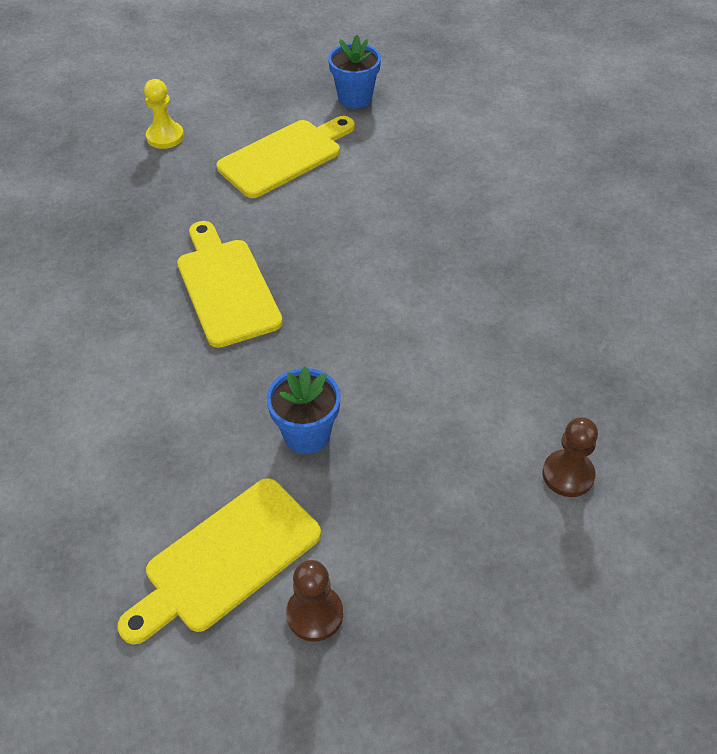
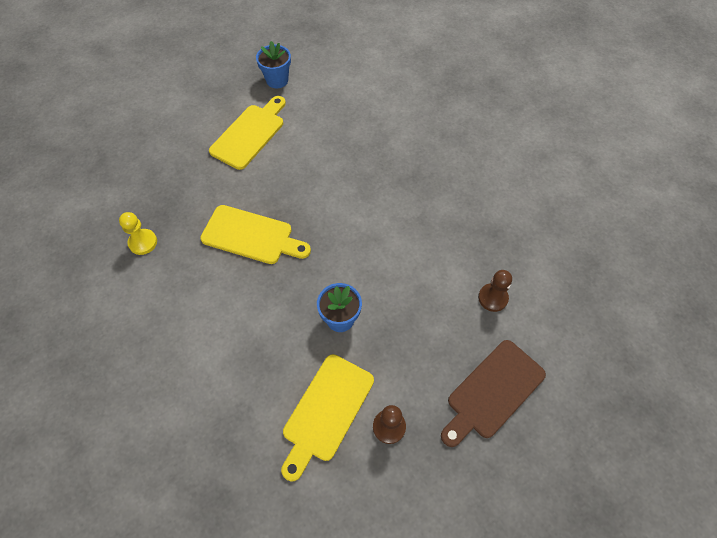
camera: 20 degrees left, 10 degrees up
yellow pawn [144,79,184,149] -> yellow pawn moved to [119,212,157,255]
yellow cutting board [177,221,283,348] -> yellow cutting board turned 150 degrees clockwise [200,205,311,264]
none -> brown cutting board [441,340,546,447]

